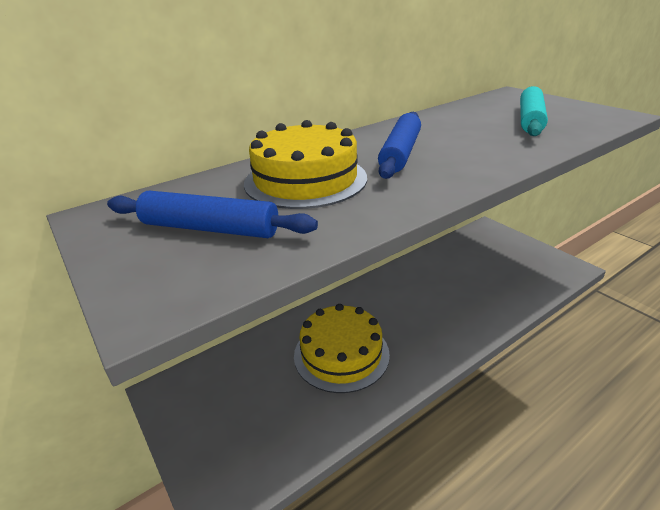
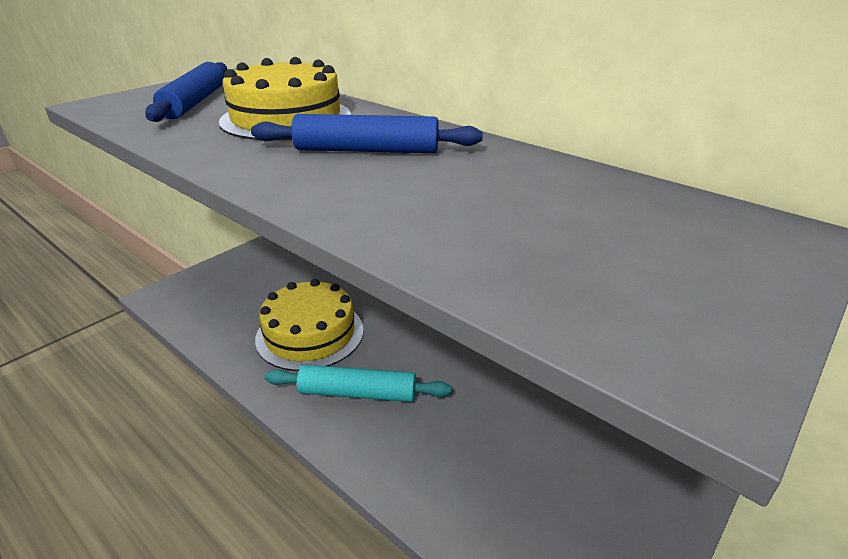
camera: 75 degrees right, 0 degrees up
turquoise rolling pin [520,86,548,136] -> turquoise rolling pin moved to [264,365,451,402]

